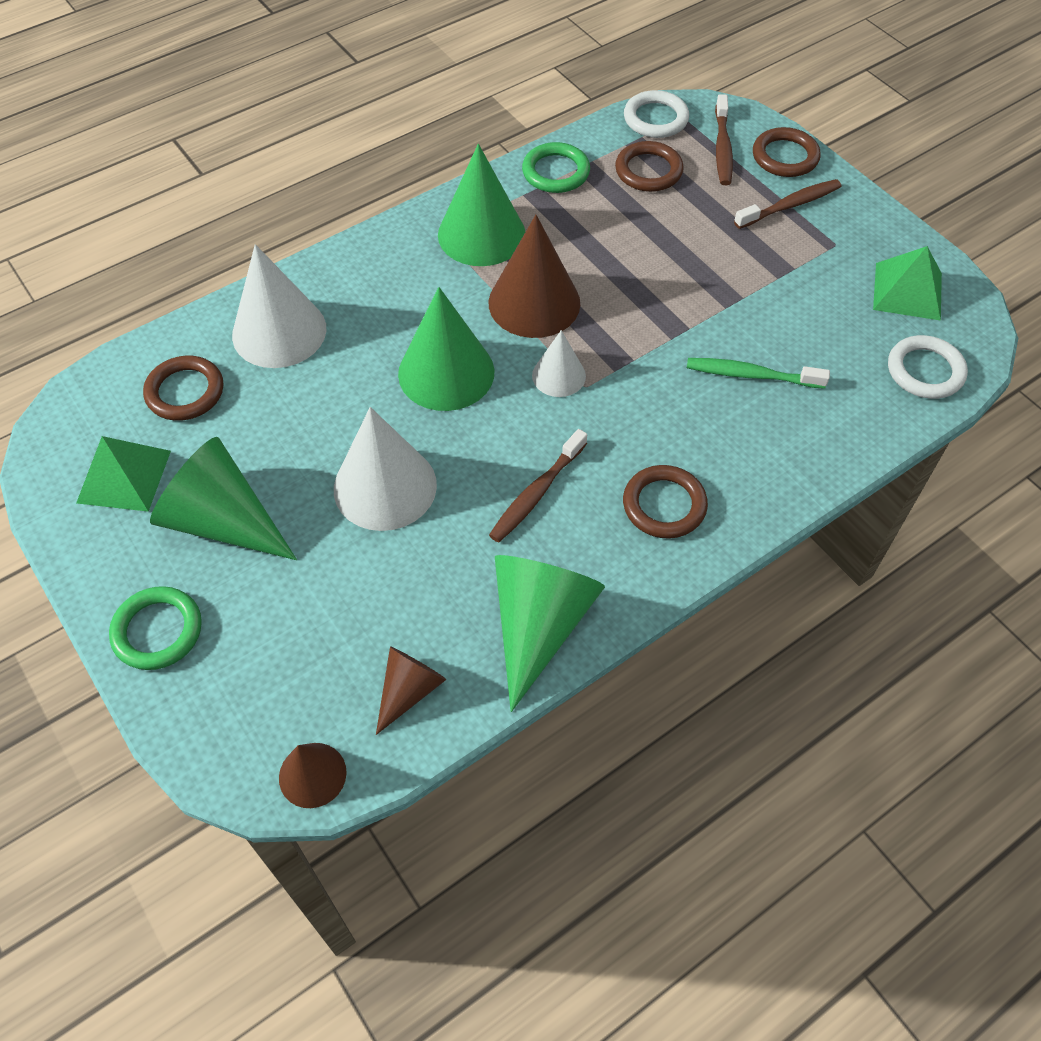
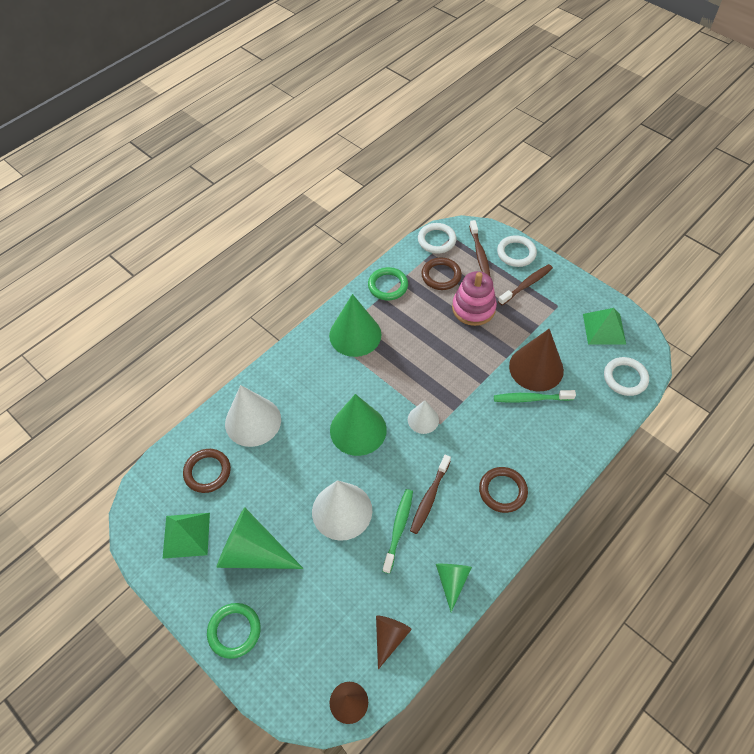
camera: 10 degrees left, 0 degrees up
brown cone [489,215,580,338] -> brown cone moved to [509,329,564,391]
green cone [495,555,605,712] -> green cone [436,564,472,612], size x0.56
brown ring [753,127,821,177] -> white ring [497,235,537,267]
none -> green toothbrush [382,489,413,574]
none -> pink stacking toy [452,271,497,326]

